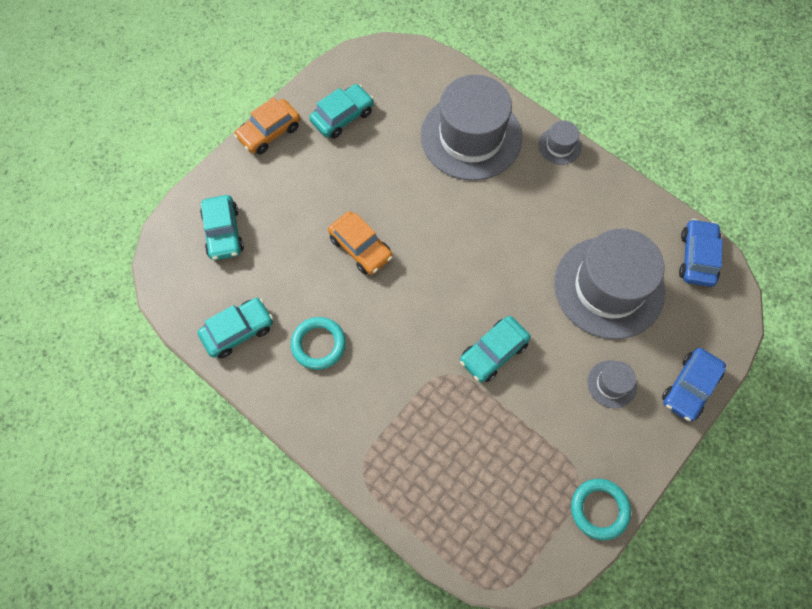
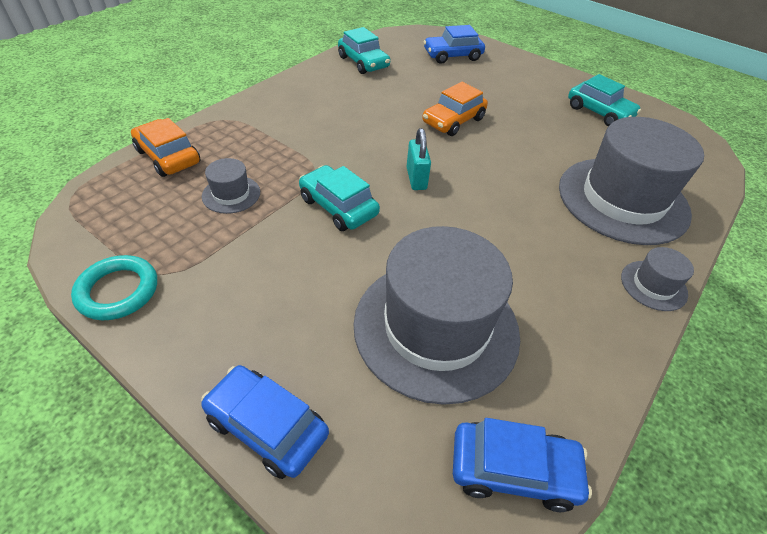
camera: 85 degrees right, 20 degrees down
turquoise car [200,195,244,260] -> blue car [423,25,485,64]
orange car [234,97,300,154] -> orange car moved to [131,118,201,177]
turquoise ring [291,317,346,370] -> none
grey hat [587,360,637,408] -> grey hat moved to [202,158,260,214]
none -> turquoise padlock [407,128,431,190]

